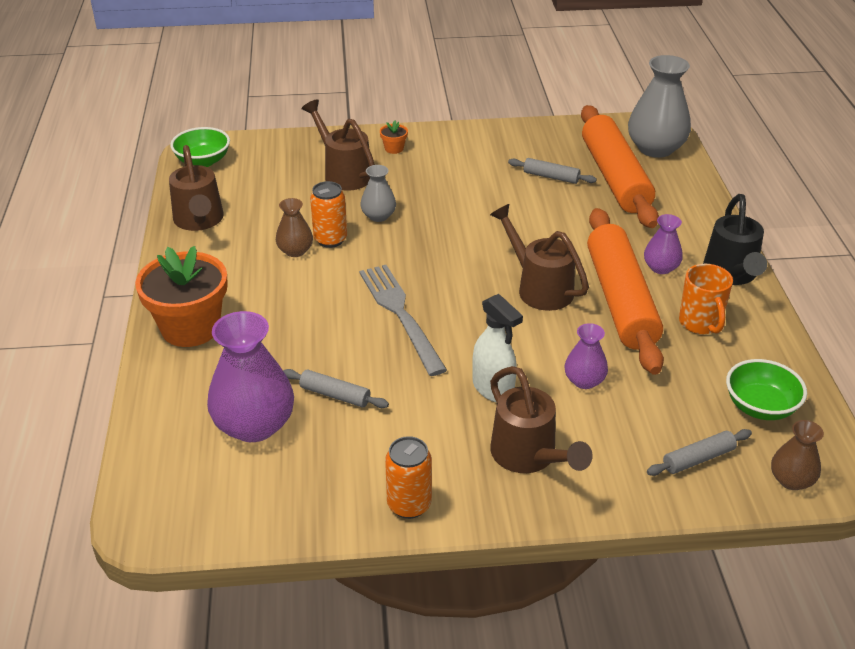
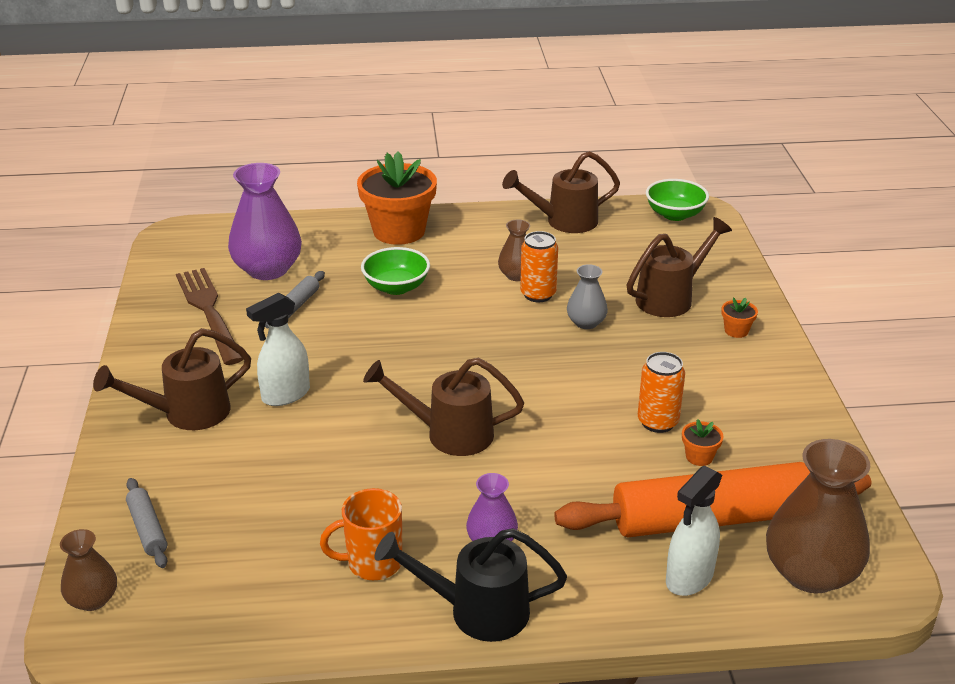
camera: 90 degrees right, 5 degrees down
grey fork [359,265,447,376] -> none
orange can [385,436,432,519] -> orange can moved to [638,352,685,433]
brown watering can [490,204,589,311] -> brown watering can turned 135 degrees counterclockwise [363,358,524,456]
grey rolling pin [508,158,597,184] -> orange flower pot [682,419,724,466]
purple vase [565,323,608,389] -> none
orange rolling pin [587,208,664,375] -> none
grey vase [628,55,691,158] -> brown vase [766,439,870,593]
green bowl [726,359,807,420] -> green bowl moved to [361,247,430,295]
none -> brown fork [176,268,243,365]
none -> white spray bottle [666,465,722,596]

